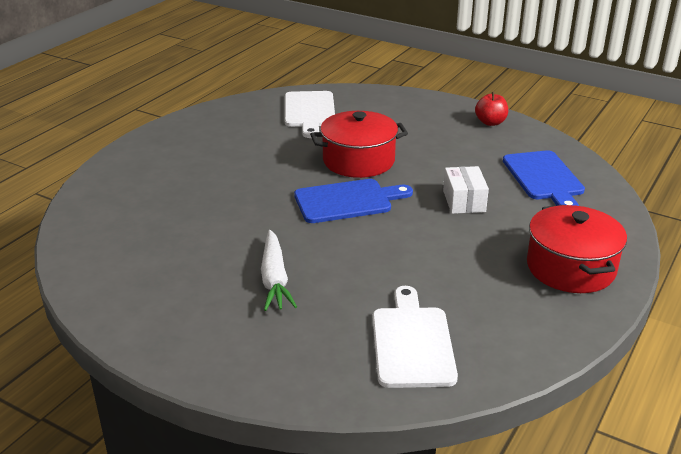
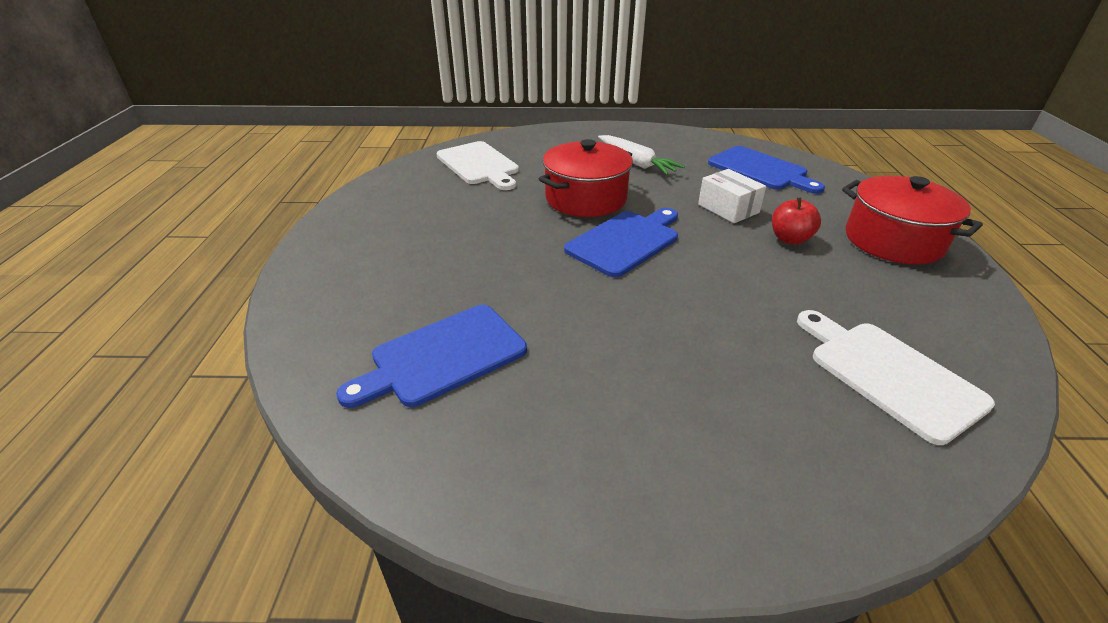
camera: 30 degrees left, 5 degrees up
white carrot [261,230,297,311] -> white carrot moved to [598,135,685,175]
red apple [475,92,508,126] -> red apple moved to [772,197,821,245]
none -> blue cutting board [336,305,527,408]

